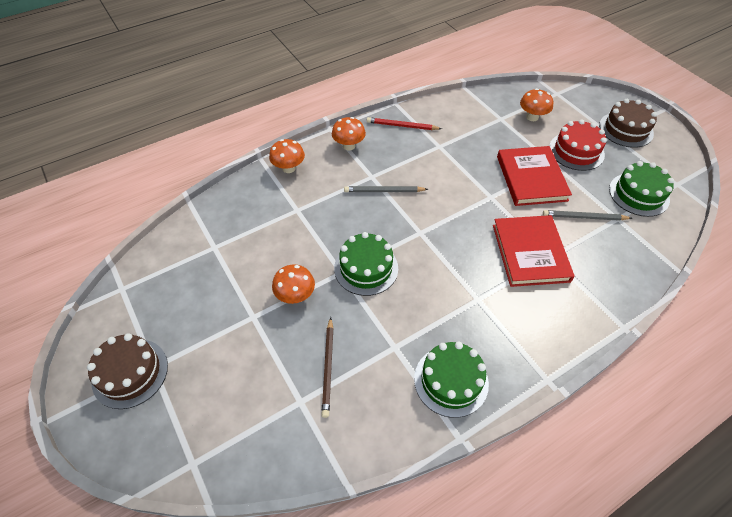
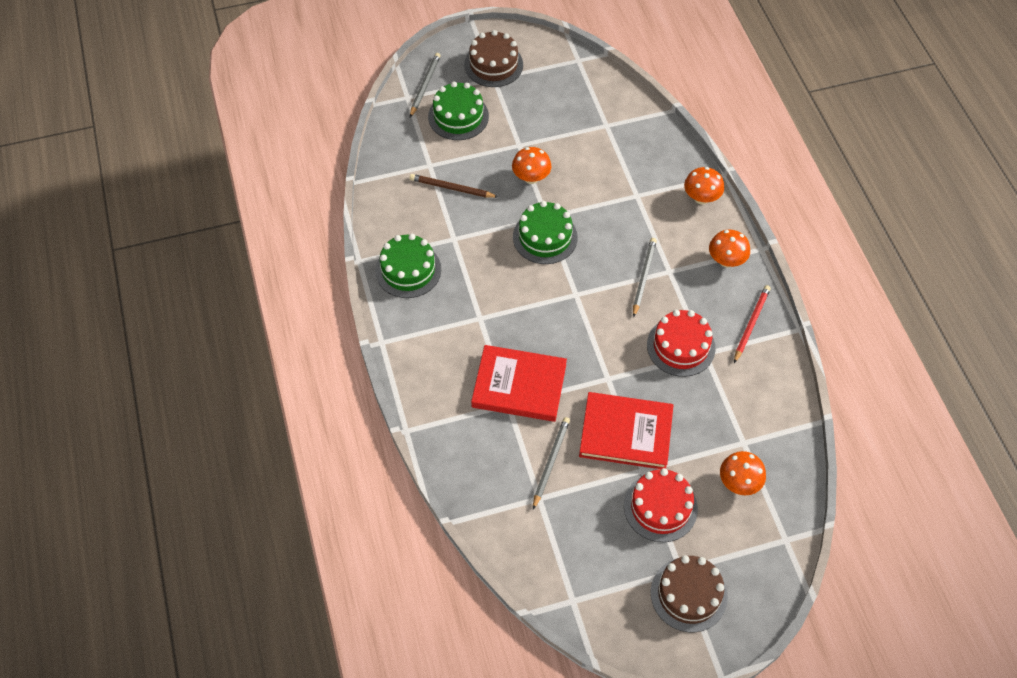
camera: 105 degrees right, 5 degrees up
green cake [609,161,674,217] -> green cake moved to [428,81,489,140]
none -> grey pencil [410,53,441,117]
none -> red cake [647,310,715,377]

